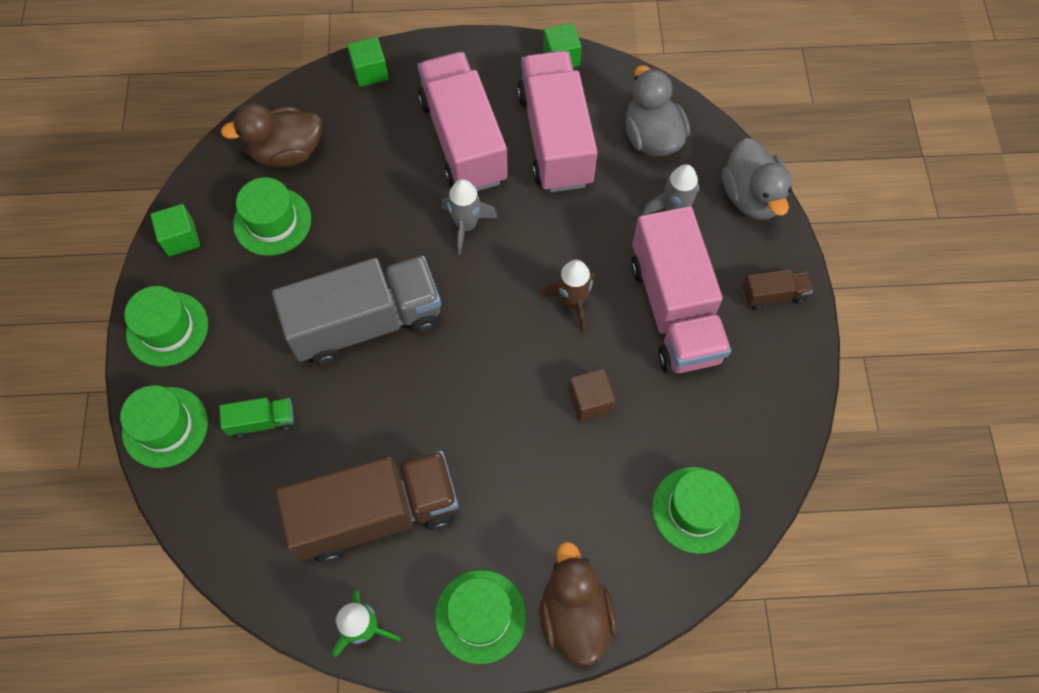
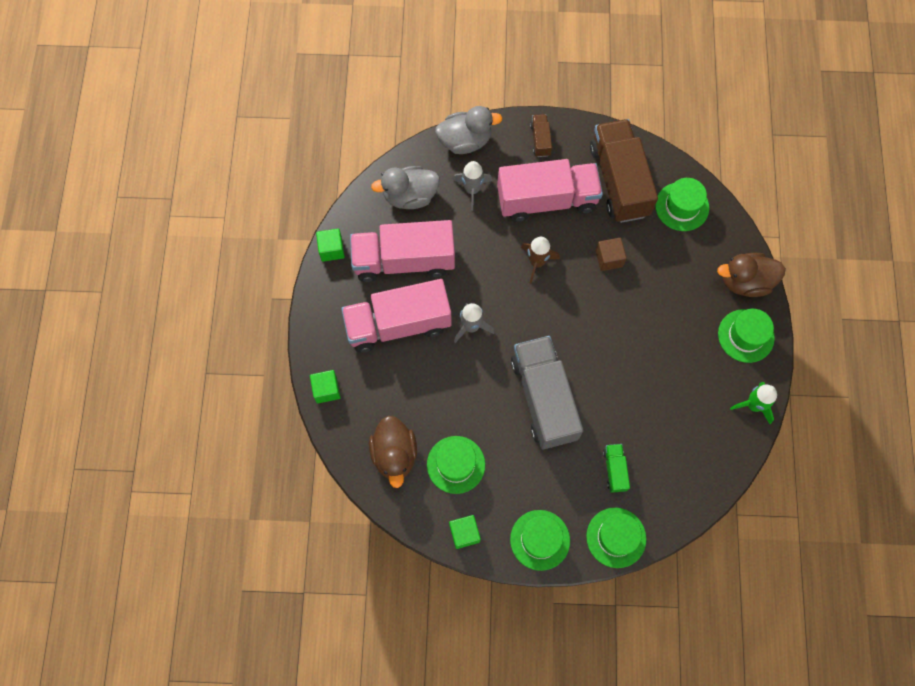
camera: 85 degrees left, 5 degrees up
brown truck [275,451,458,562] -> brown truck moved to [590,119,658,223]

